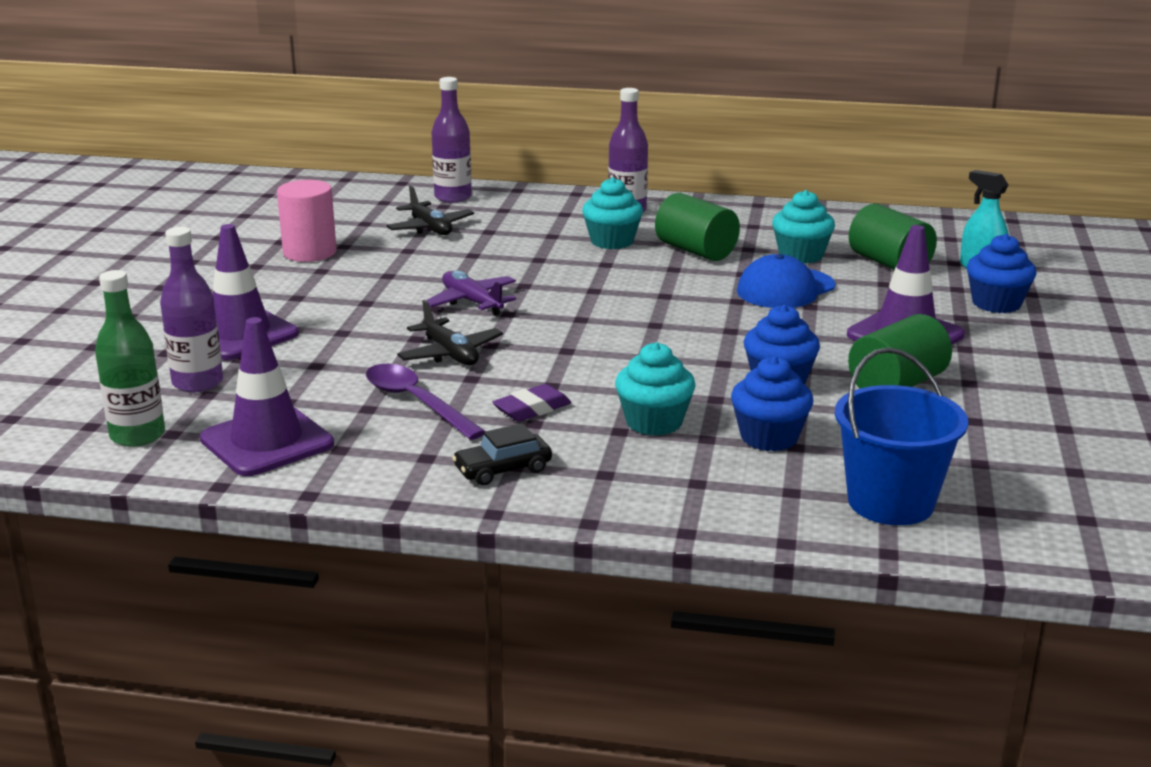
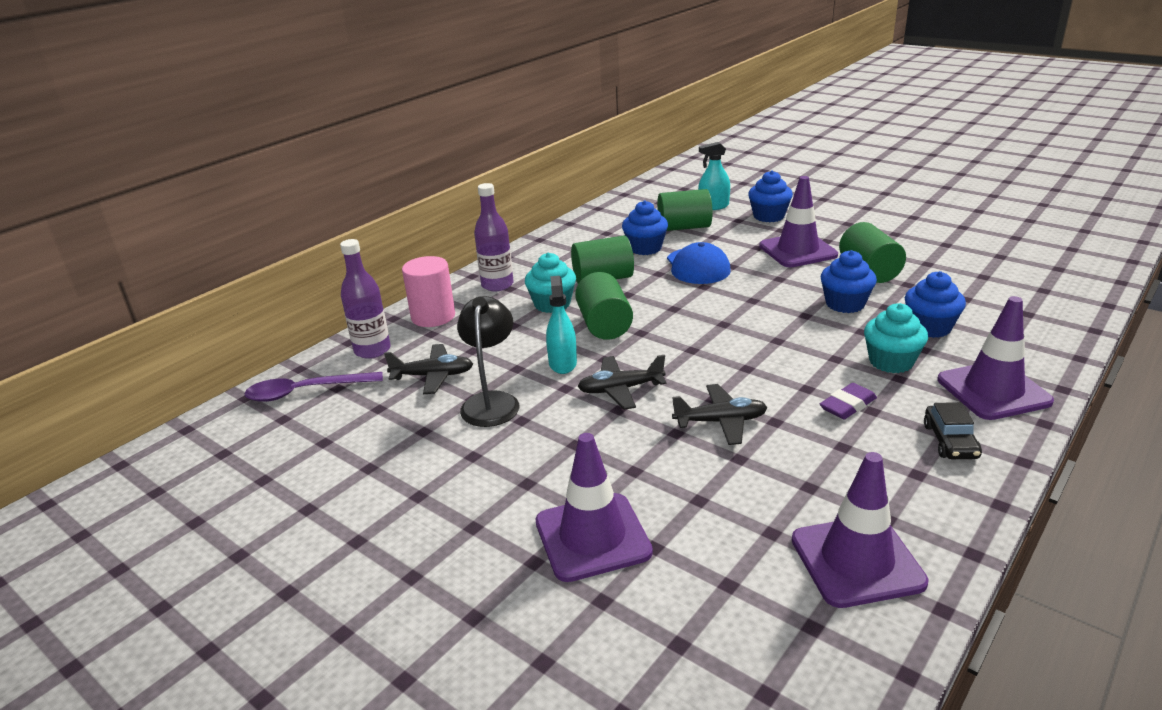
camera: 60 degrees left, 5 degrees up
green bottle [95,270,165,447] -> none
purple bottle [160,227,223,392] -> none
pink cylinder [277,180,337,262] -> pink cylinder moved to [402,256,455,327]
purple spoon [366,364,485,440] -> purple spoon moved to [244,372,383,402]
purple plane [426,270,516,316] -> black plane [578,355,666,410]
purple eraser [492,384,571,422] -> purple eraser turned 60 degrees clockwise [820,383,877,419]
turquoise cupcake [772,190,835,264] -> blue cupcake [622,201,668,255]
blue bucket [835,347,968,525] -> none
none -> black lamp [457,296,520,427]
none -> turquoise spray bottle [546,276,577,374]
none -> green cylinder [575,272,633,340]
none -> purple traffic cone [937,296,1054,420]

